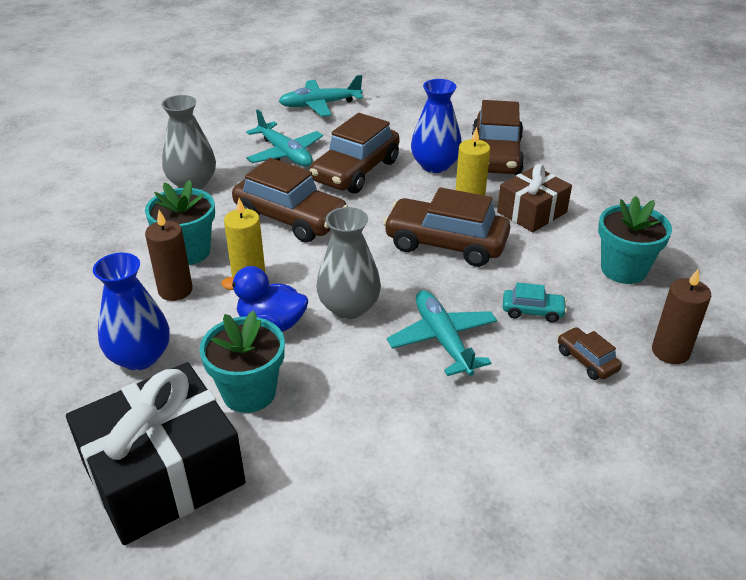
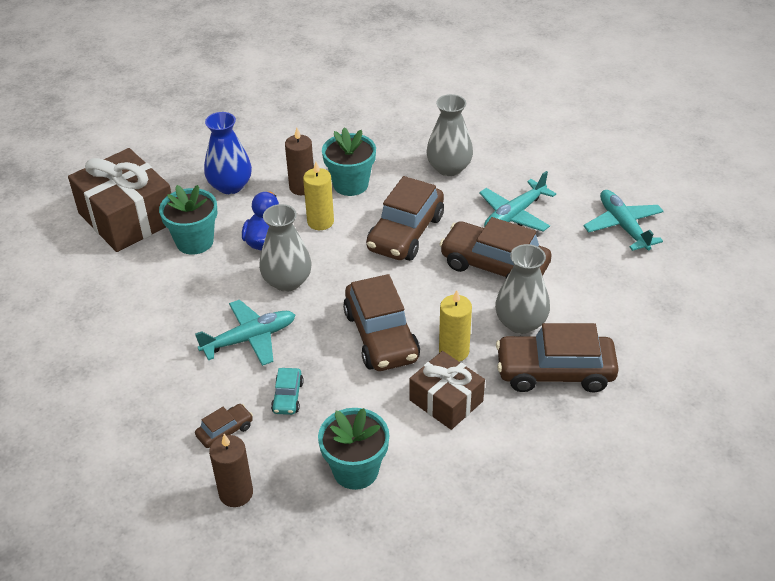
camera: 85 degrees right, 5 degrees up
black gift [66,362,246,545] -> brown gift [68,148,171,252]
brown car [383,187,510,267] -> brown car turned 150 degrees clockwise [343,274,420,371]
blue vase [411,79,462,173] -> grey vase [495,244,550,334]

